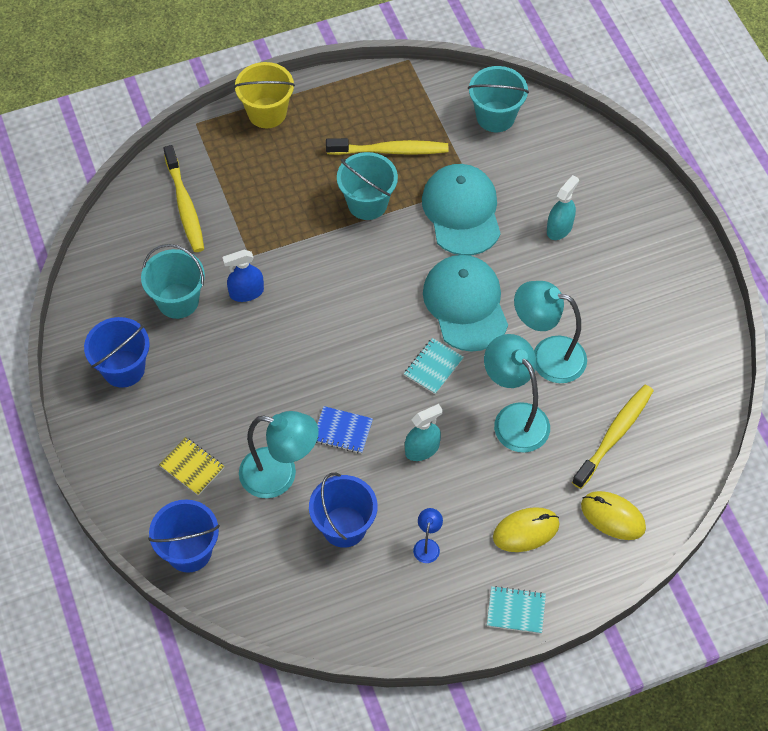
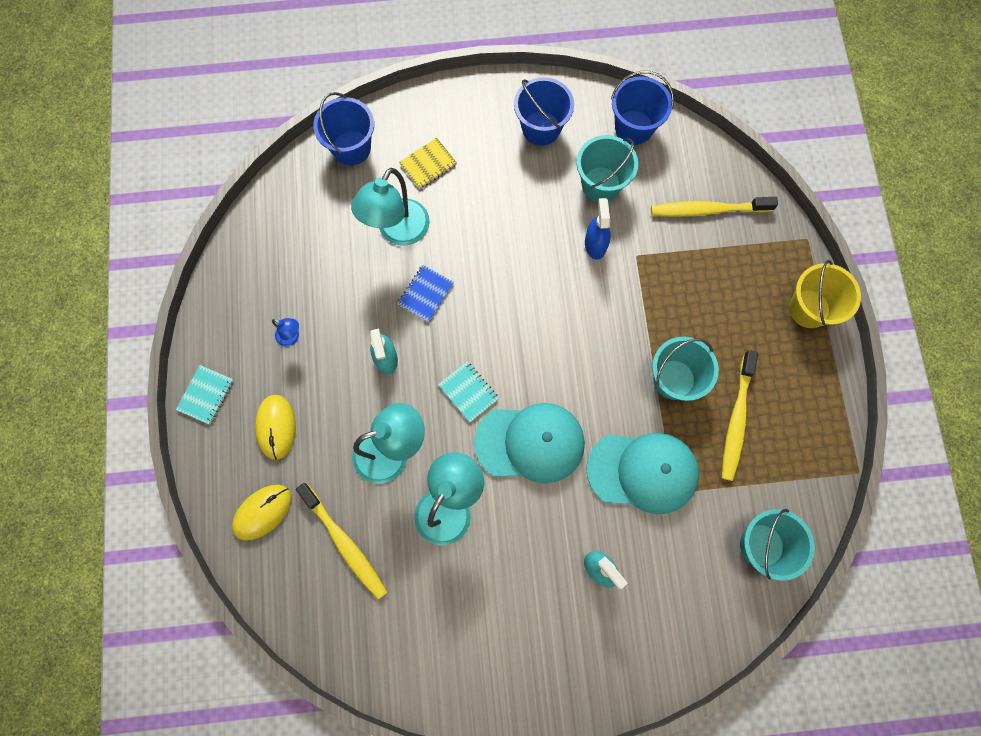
camera: 105 degrees right, 15 degrees up
blue bucket [309,473,378,548] -> blue bucket moved to [611,71,674,145]

